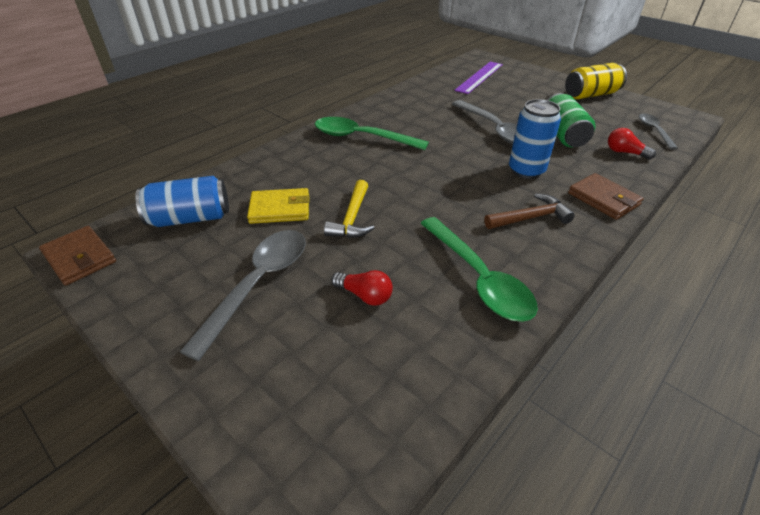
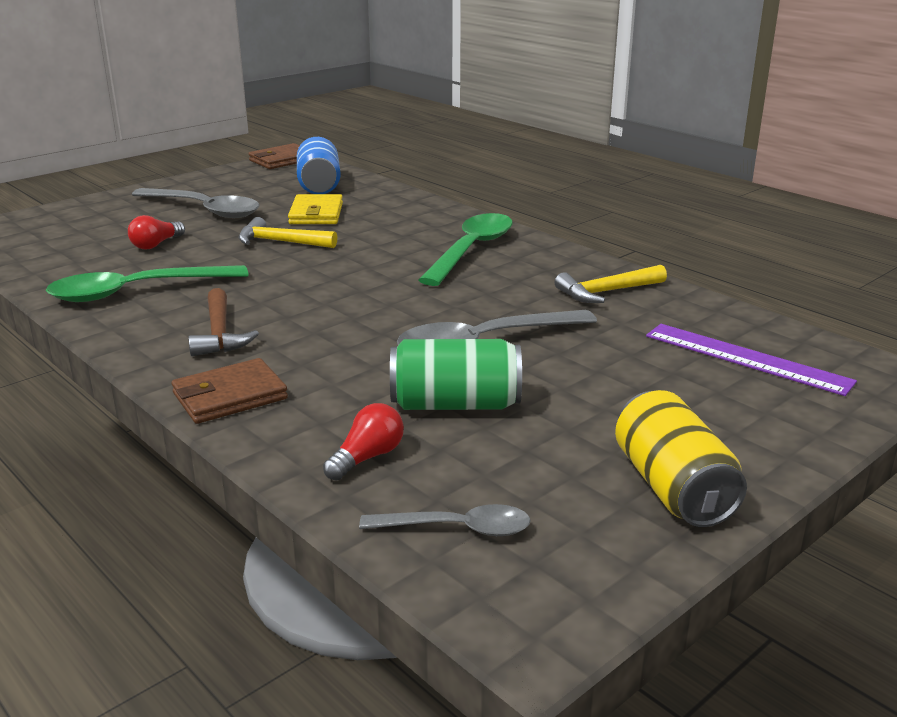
camera: 95 degrees right, 15 degrees down
blue can [509,99,561,179] -> none
none -> yellow hammer [555,265,667,303]

